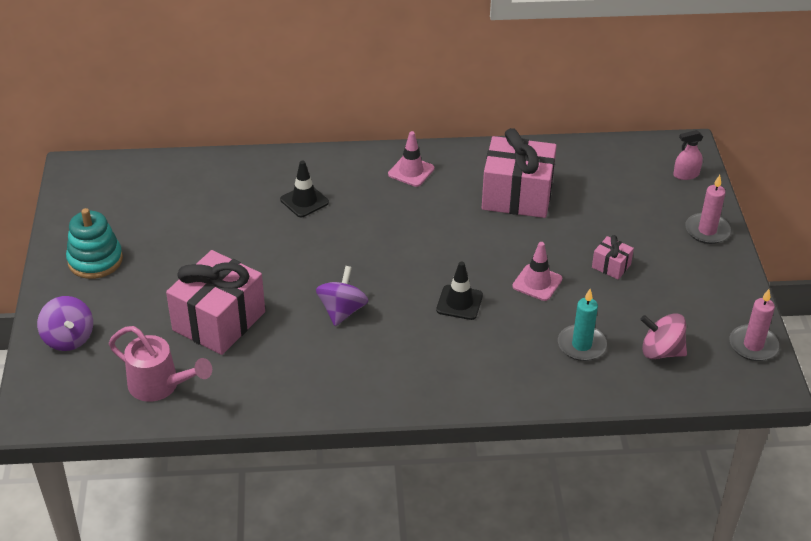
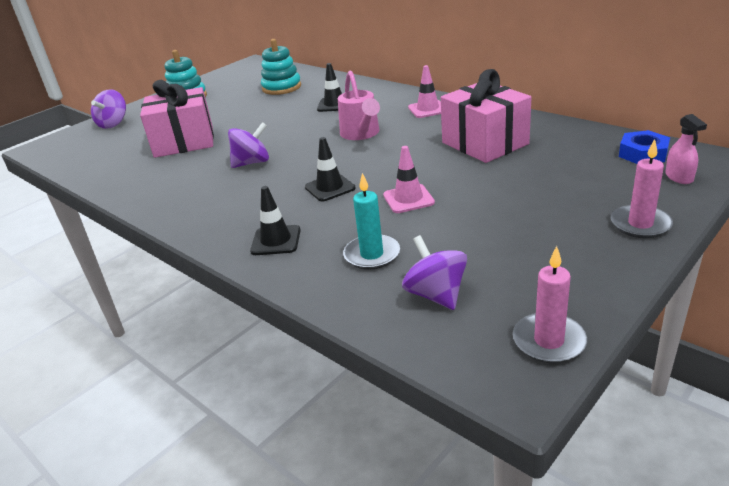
camera: 50 degrees right, 10 degrees down
pink watering can [109,326,212,402] -> pink watering can moved to [338,70,380,140]
pink gift [592,235,634,279] -> none
pink spinning top [640,313,687,359] -> purple spinning top [402,235,467,310]
pink spray bottle [673,130,703,180] -> pink spray bottle turned 135 degrees counterclockwise [665,114,707,184]
none -> black traffic cone [250,186,301,255]
none -> turquoise stacking toy [261,39,301,95]
none -> blue nut [619,130,670,164]

